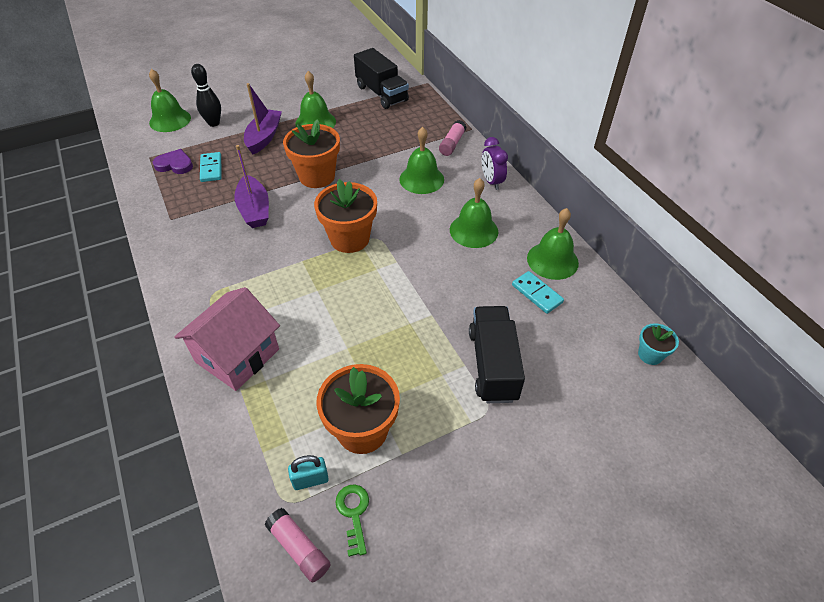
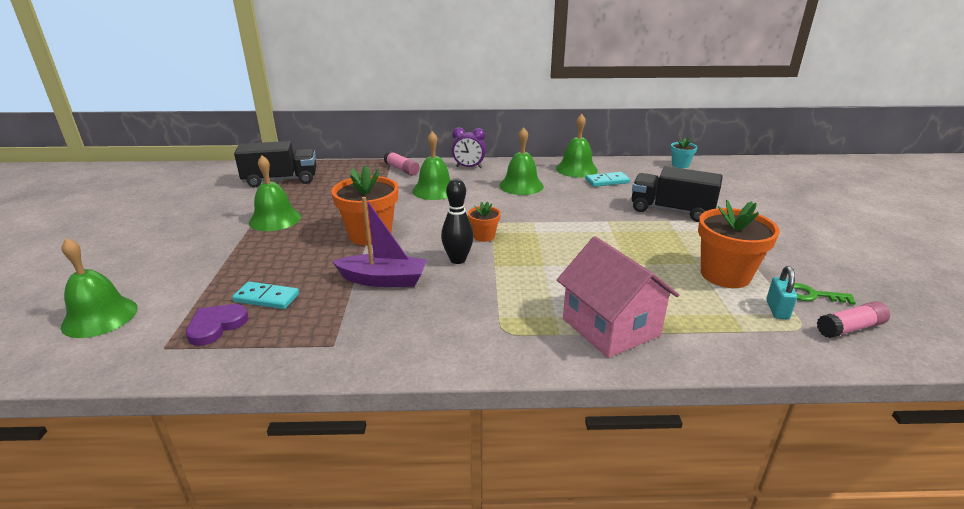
camera: 65 degrees left, 20 degrees down
black bowling pin [191,64,221,127] -> black bowling pin moved to [441,178,474,264]
purple boat [244,83,282,154] -> none
orange flower pot [314,179,377,253] -> orange flower pot [468,202,501,242], size x0.51

